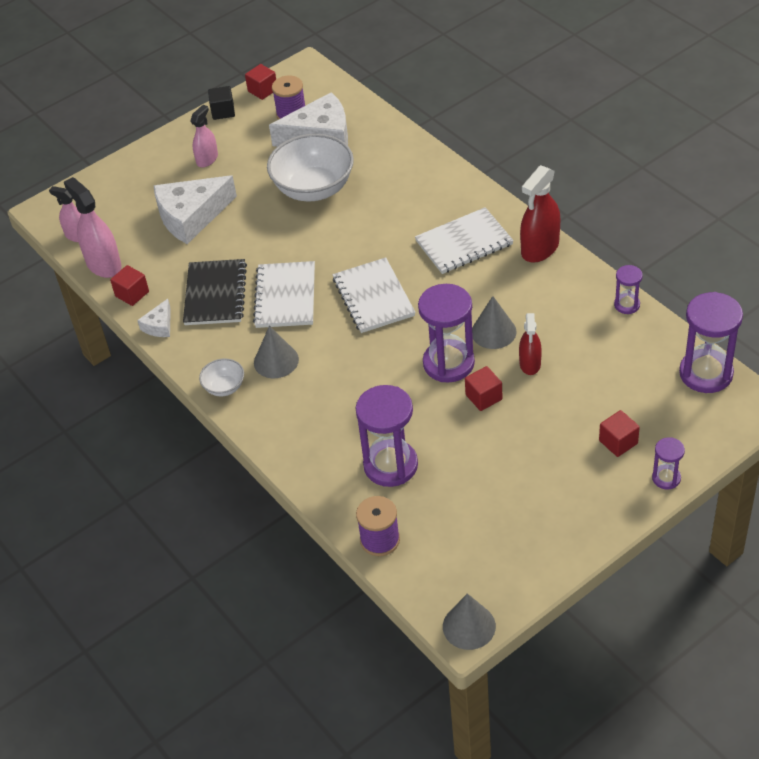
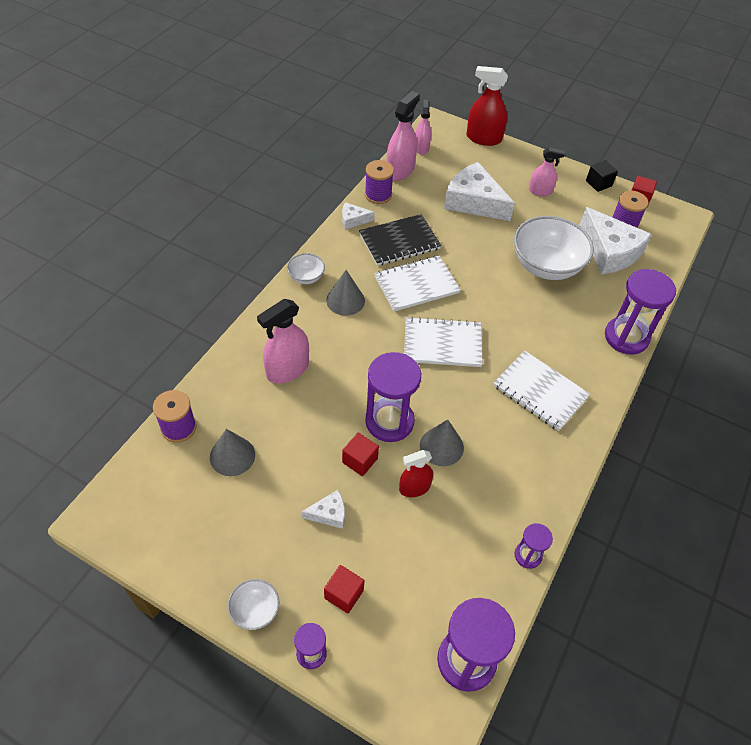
camera: 60 degrees right, 5 degrees up
red cube [110,265,149,306] -> purple spool [365,160,394,204]
white notebook [333,257,416,333] -> white notebook turned 45 degrees clockwise [404,317,483,367]
purple hourglass [355,385,418,487] -> purple hourglass moved to [605,269,676,355]
grey cone [443,593,496,650] -> grey cone moved to [210,429,255,476]
red spray bottle [520,165,560,263] -> red spray bottle moved to [466,66,508,146]
none -> white bowl [228,579,279,630]
none -> pink spray bottle [257,299,309,384]
none -> white cheese [301,490,345,529]

